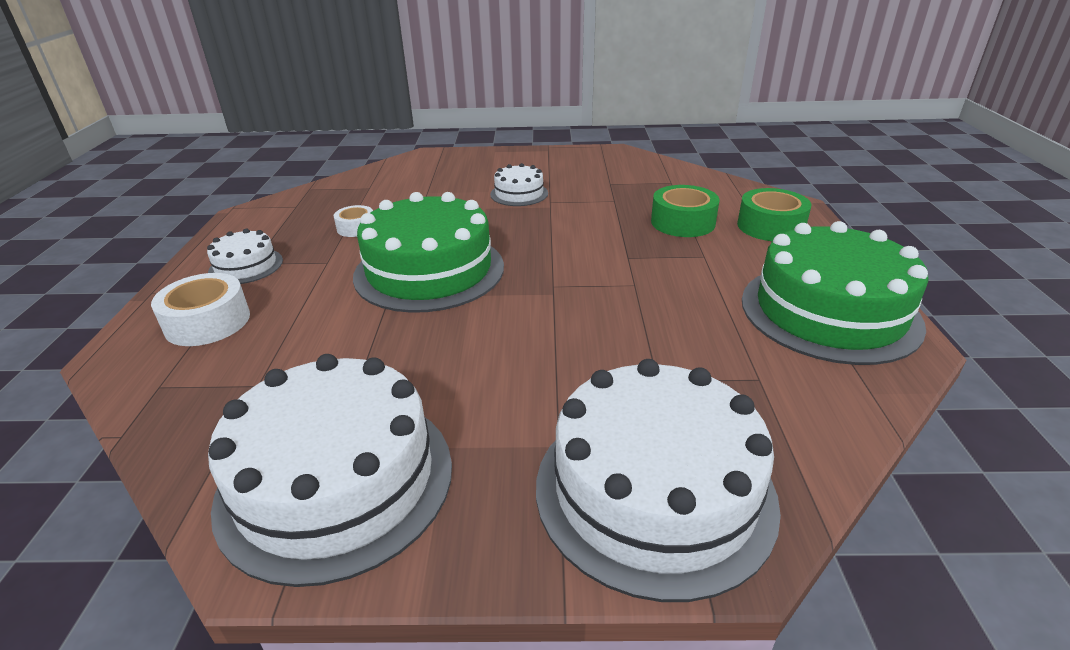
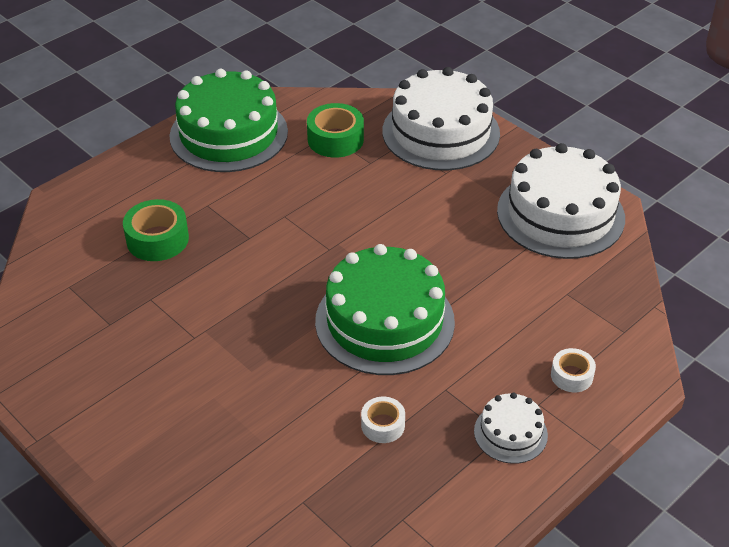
camera: 135 degrees left, 10 degrees up
white tape [151,273,250,346] -> white tape [551,348,596,392], size x0.61
white cake [490,163,548,206] -> none
green tape [737,188,811,241] -> green tape moved to [307,103,364,158]

